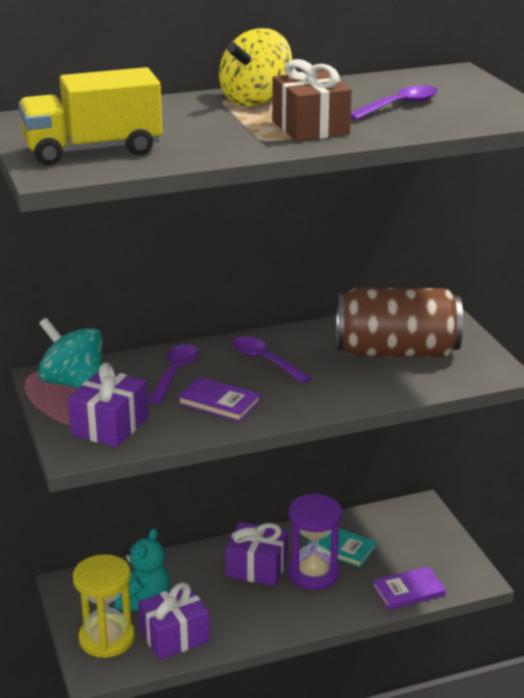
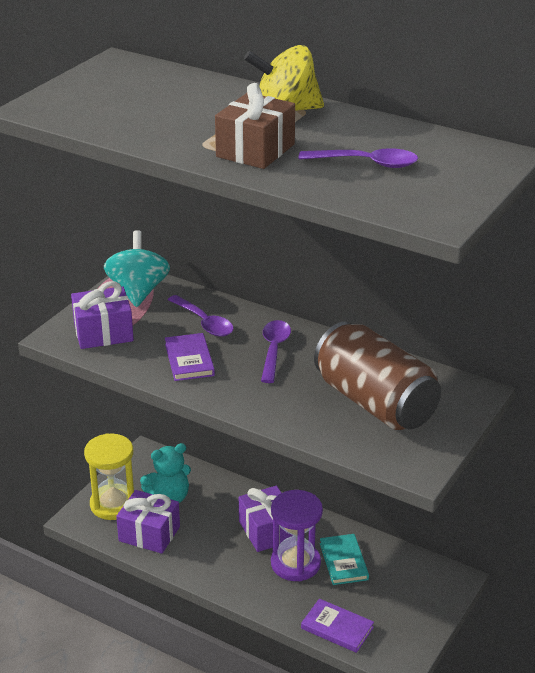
camera: 50 degrees right, 5 degrees up
yellow truck [18,67,163,165] -> none
purple spoon [148,344,199,404] -> purple spoon turned 75 degrees clockwise [168,295,234,337]

